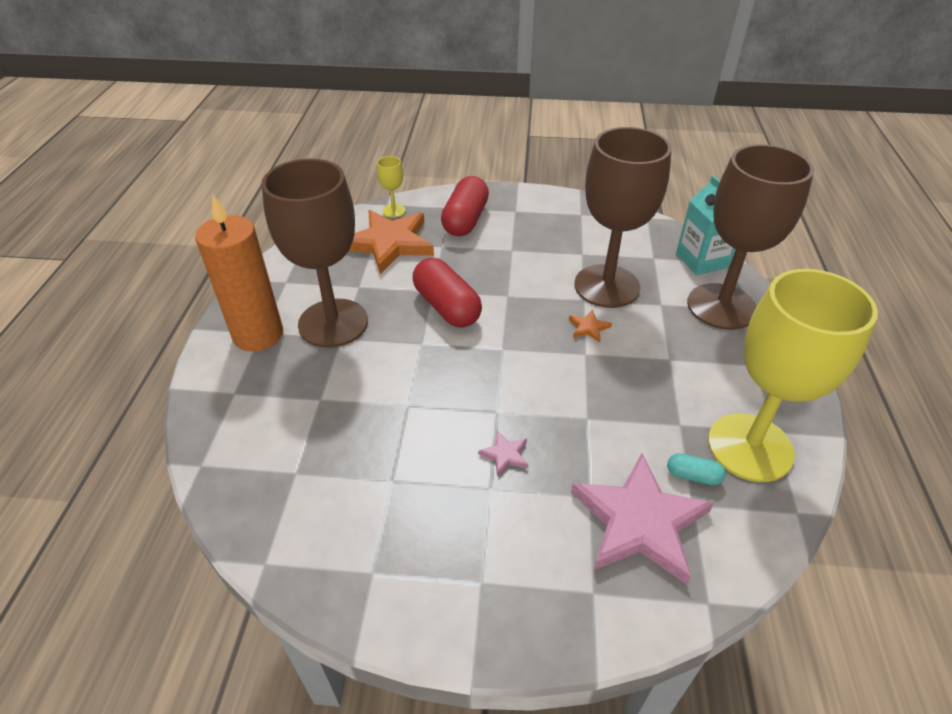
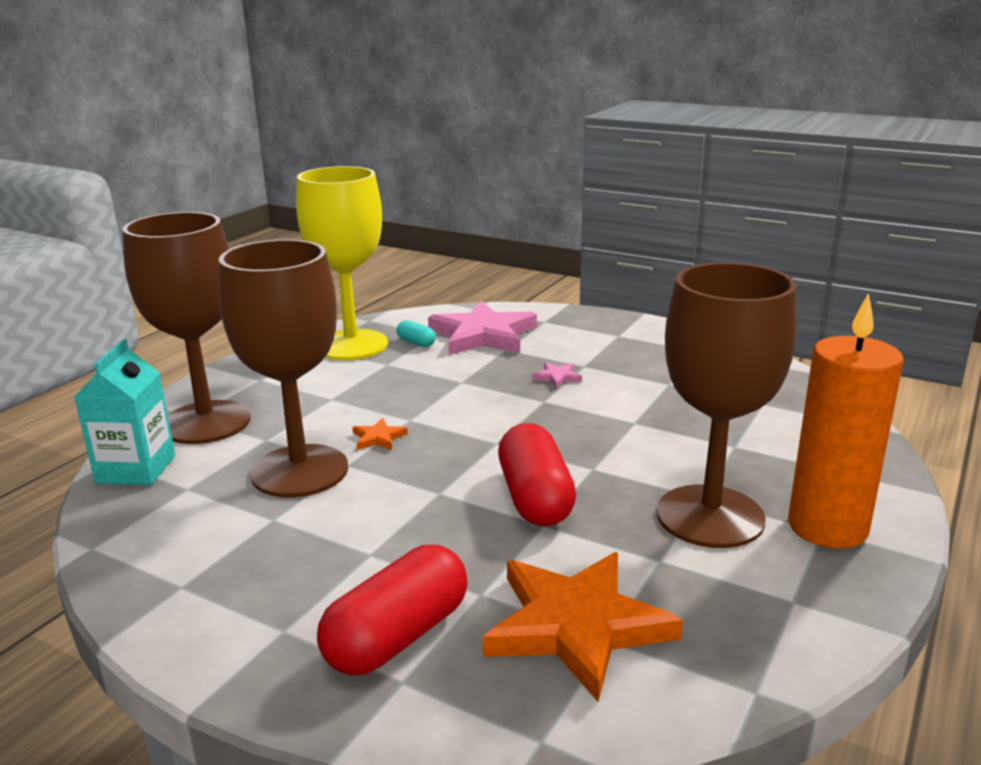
camera: 155 degrees left, 20 degrees down
yellow goblet [377,156,406,218] -> none

